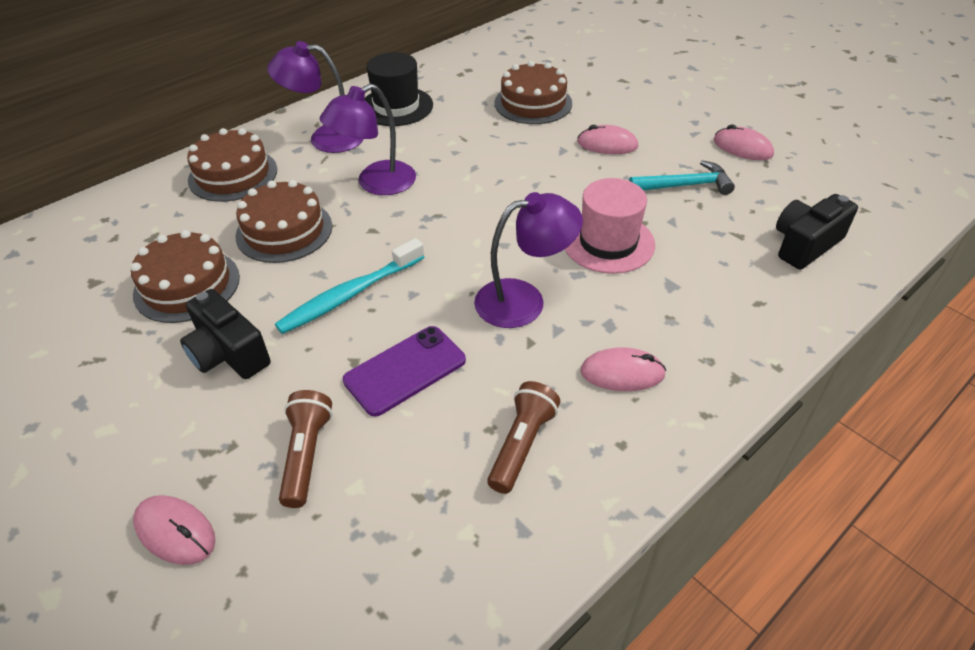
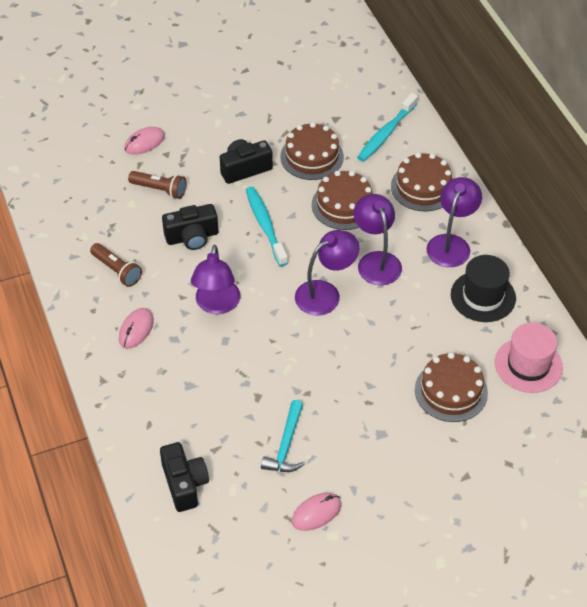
camera: 110 degrees right, 5 degrees up
purple phone [343,326,466,416] -> black camera [162,204,218,250]
pink hat [565,178,655,274] -> pink hat moved to [495,323,563,393]
pink mouse [577,125,638,154] -> none
none -> purple lamp [295,230,359,315]
none -> turquoise toothbrush [357,93,418,162]

